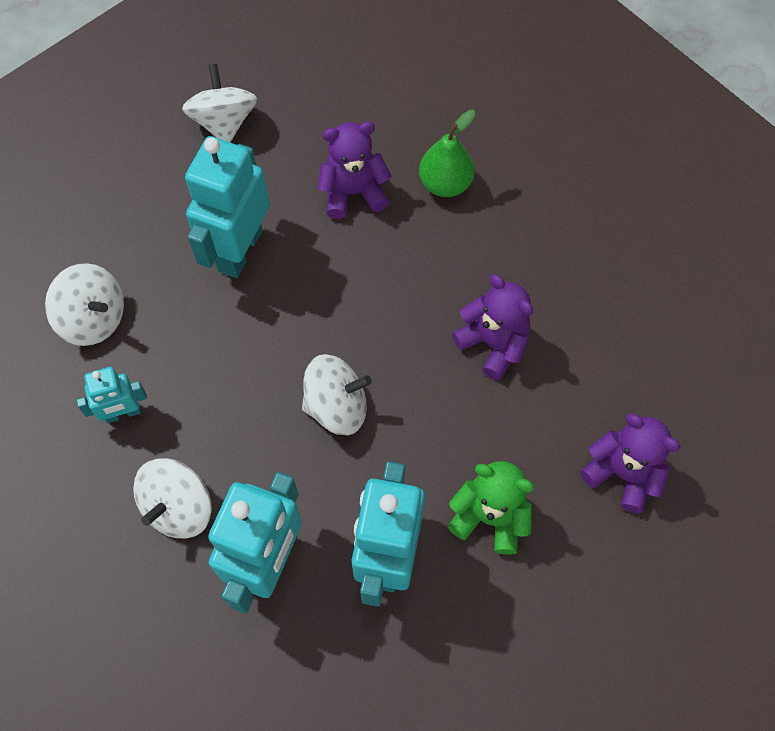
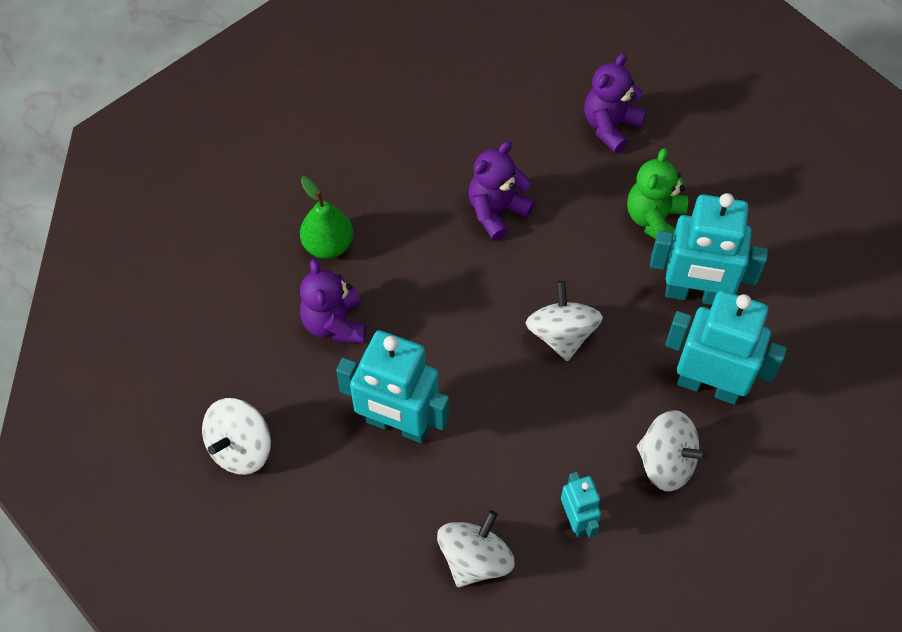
camera: 90 degrees left, 5 degrees down
white spinning top [182,64,257,143] -> white spinning top turned 45 degrees counterclockwise [202,398,271,475]

